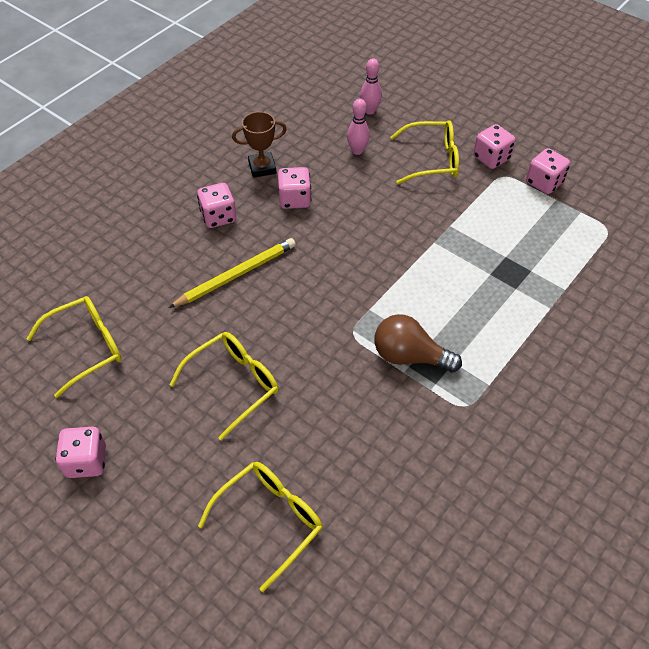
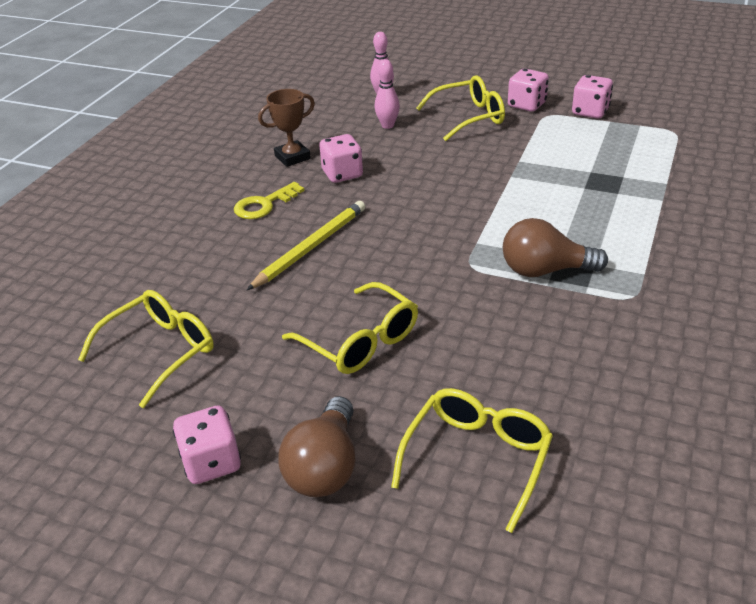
camera: 15 degrees left, 15 degrees down
yellow glasses [169,332,278,441] -> yellow glasses turned 105 degrees clockwise [282,282,418,374]
pink dice [197,183,236,228] -> yellow key [234,182,305,219]
none -> brown light bulb [278,396,356,497]

